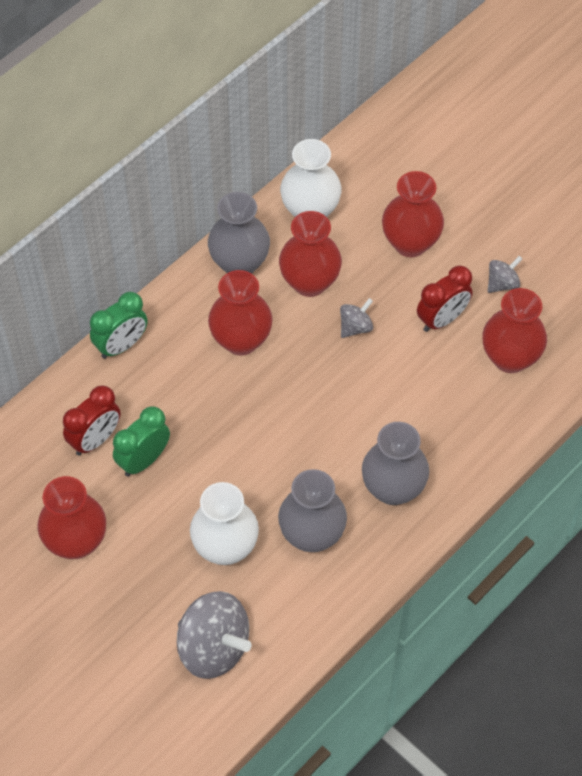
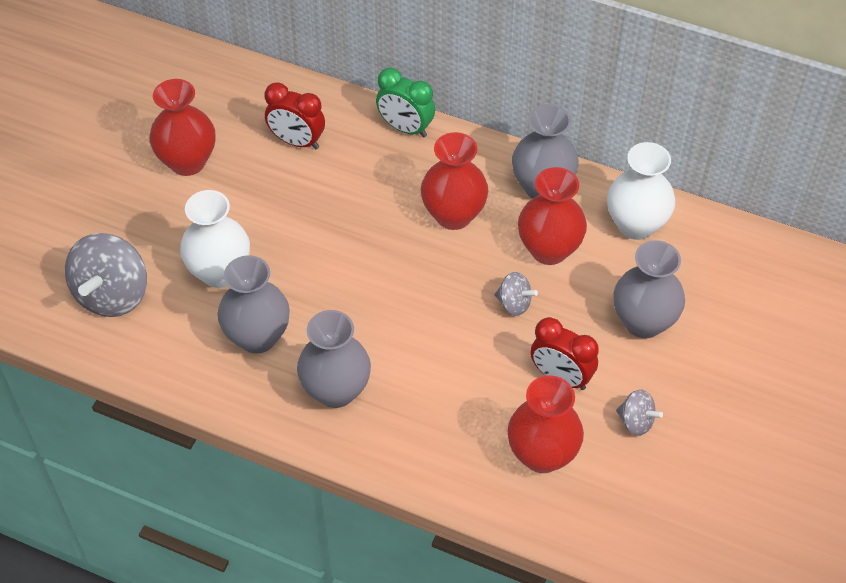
camera: 70 degrees right, 5 degrees down
green clock [113,406,170,477] -> none
red vase [382,171,444,257] -> grey vase [613,240,685,338]

